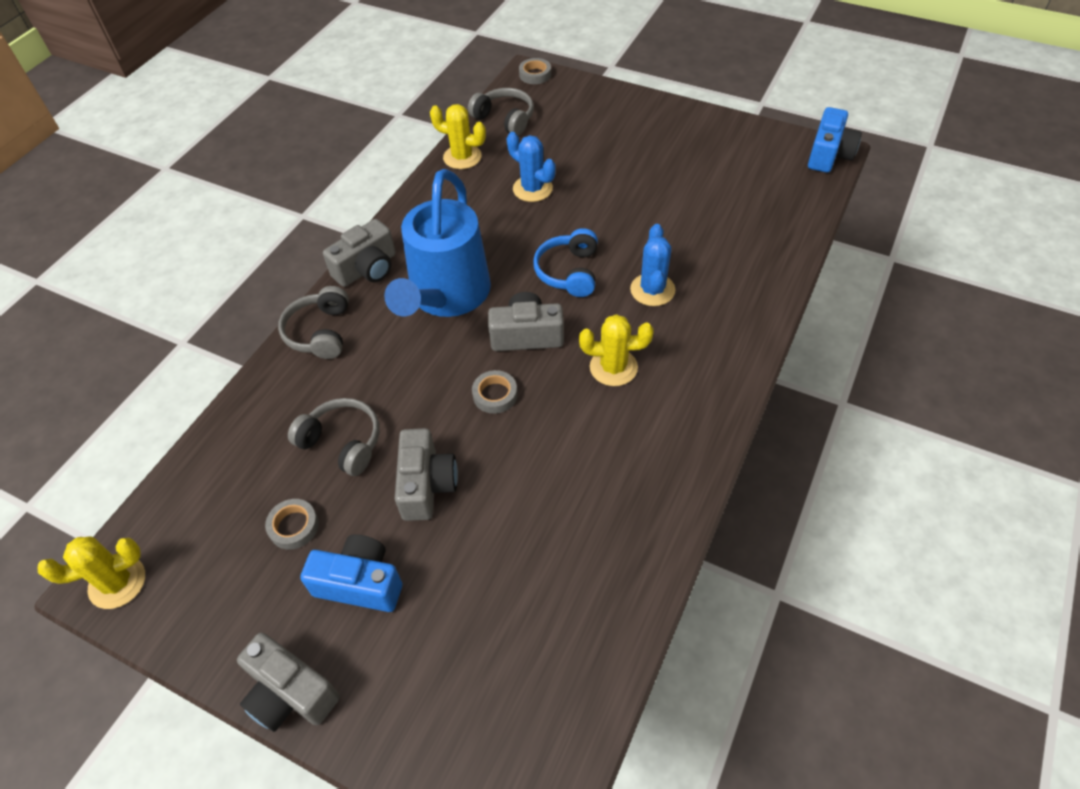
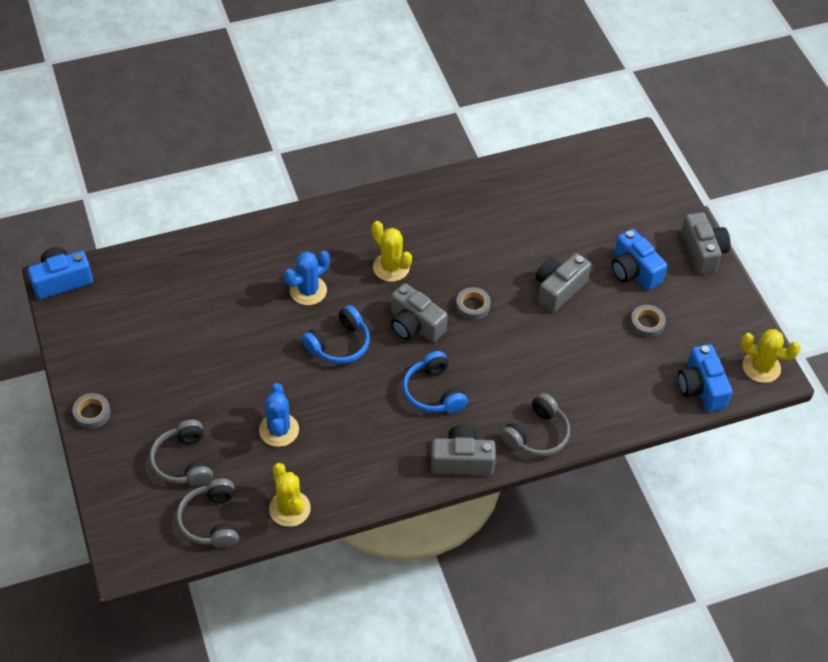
camera: 140 degrees left, 0 degrees up
grey headphones [288,398,380,476] -> grey headphones moved to [150,420,213,486]
blue watering can [384,169,491,317] -> blue headphones [403,351,468,413]
grey tape [519,58,551,84] -> grey tape moved to [72,393,111,429]
none -> blue camera [678,344,733,412]

